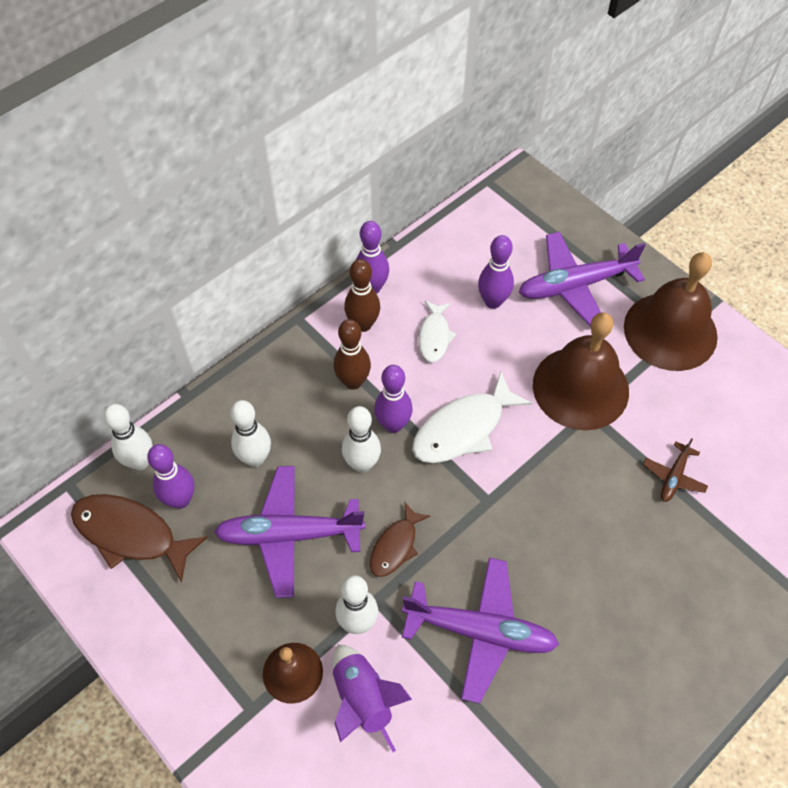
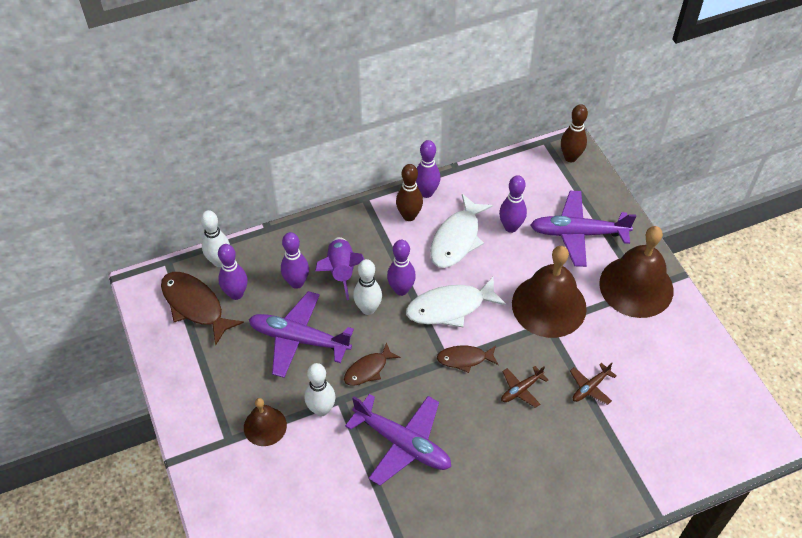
camera: 20 degrees right, 5 degrees down
white bowling pin [230,400,271,467] -> purple bowling pin [281,232,309,289]
purple rocket [333,644,412,752] -> purple rocket moved to [315,237,364,300]
brown bowling pin [334,319,371,390] -> brown bowling pin moved to [561,104,588,162]
white fish [419,301,457,362] -> white fish [430,194,493,268], size x1.69
none -> brown fish [437,345,499,373]
none -> brown plane [501,366,548,408]

